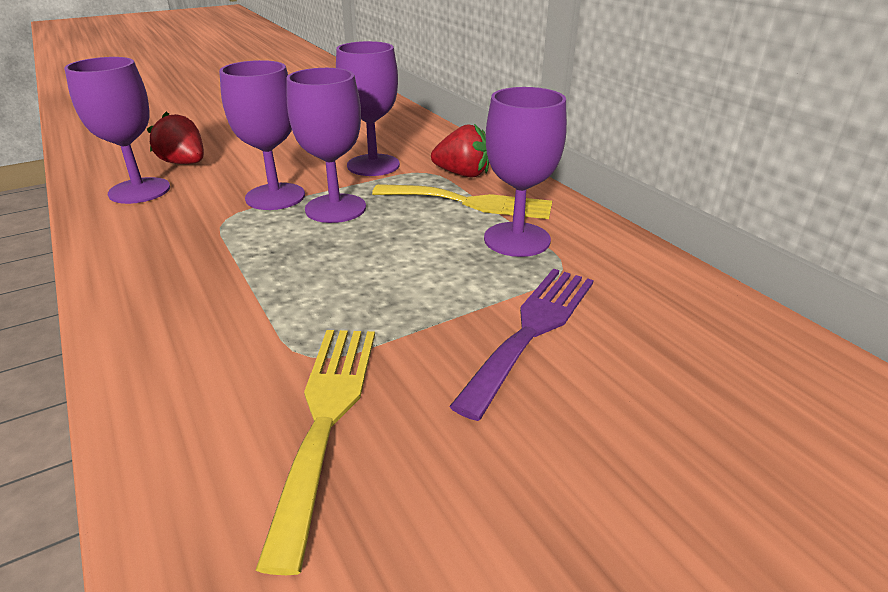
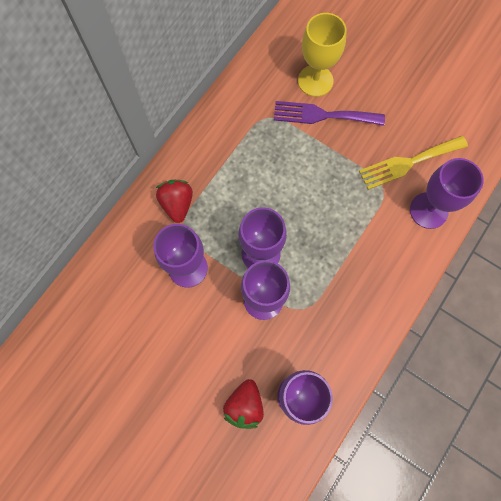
camera: 115 degrees left, 40 degrees up
yellow fork [372,184,552,219] -> none
purple goblet [484,87,567,257] -> purple goblet moved to [410,158,484,229]
none -> yellow goblet [298,13,347,97]

